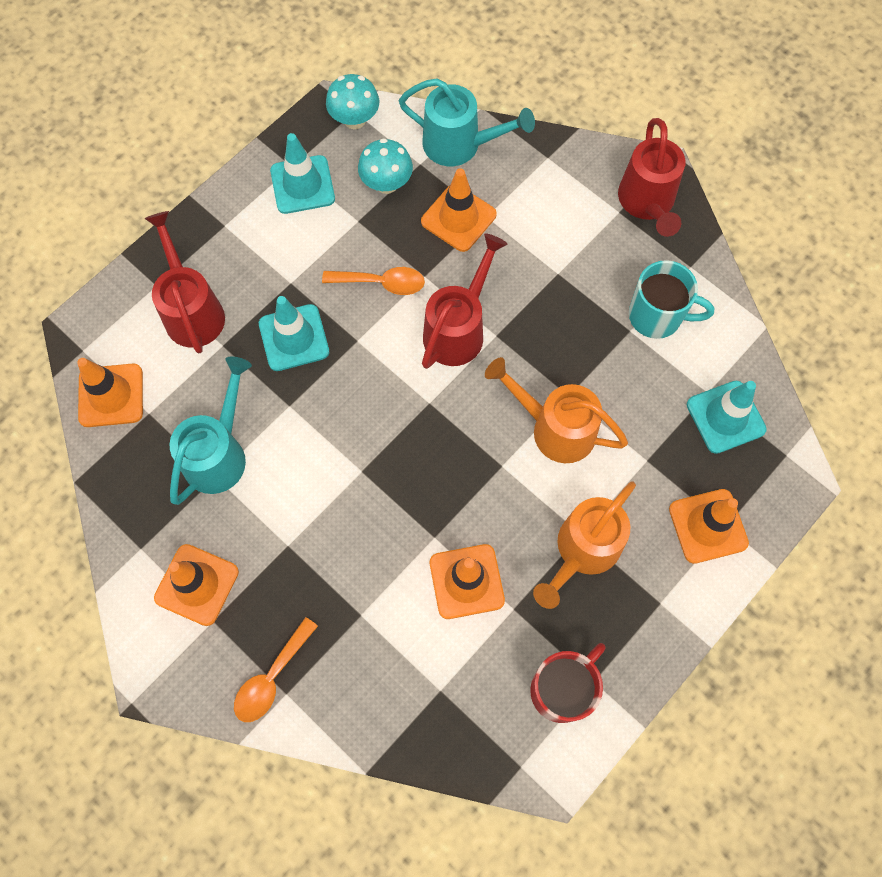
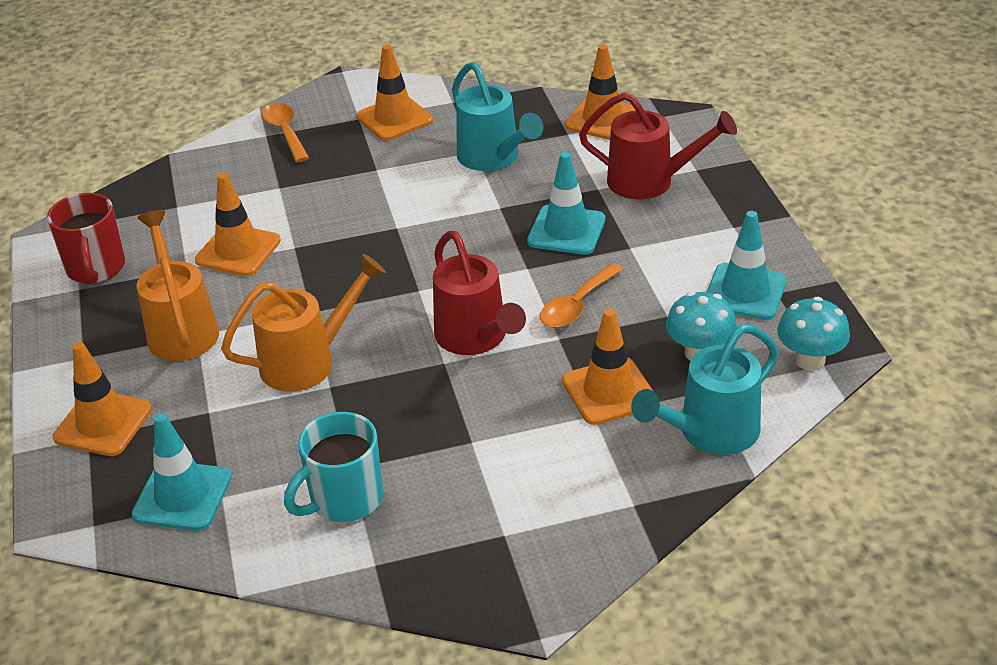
camera: 125 degrees right, 30 degrees down
red watering can [618,118,685,237] -> none

